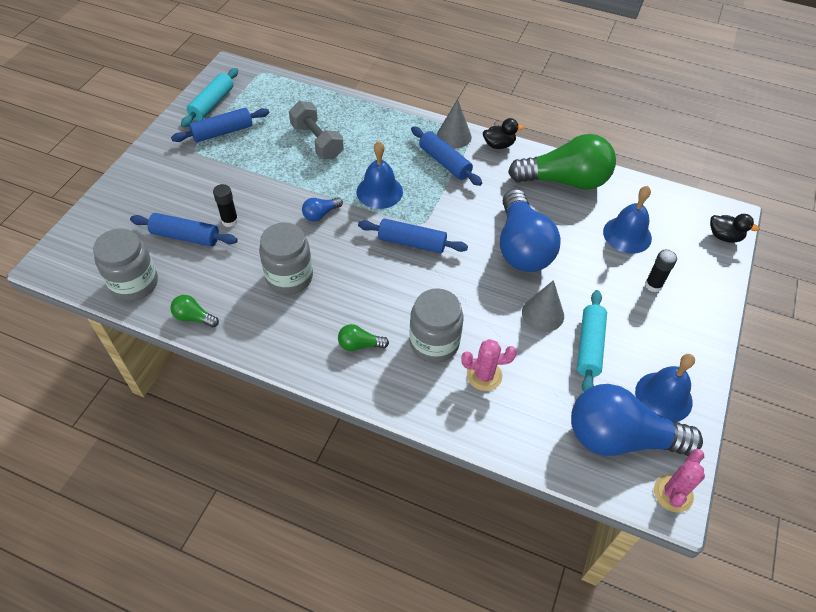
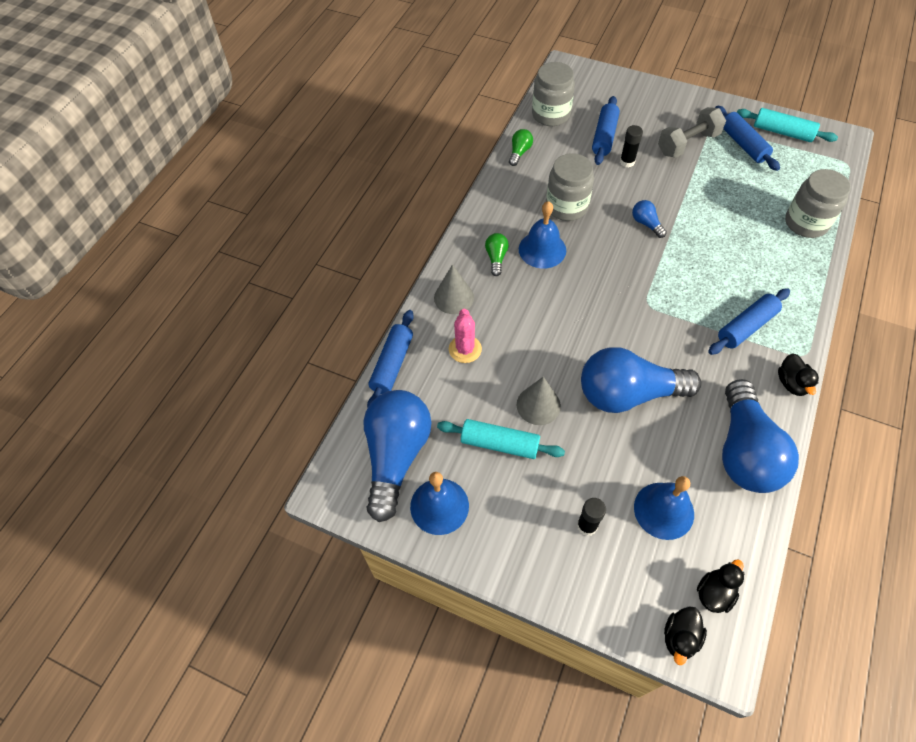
camera: 95 degrees right, 5 degrees up
grey dumbbell [289,101,344,159] -> grey dumbbell moved to [658,107,726,158]
blue bell [357,141,403,209] -> blue bell moved to [519,201,566,269]
blue rolling pin [358,218,468,253] -> blue rolling pin moved to [367,310,414,407]
grey jar [409,288,463,363] -> grey jar moved to [785,169,851,238]
grey cone [437,99,472,148] -> grey cone moved to [434,264,474,314]
green light bulb [508,134,616,190] -> blue light bulb [722,379,799,493]
pink cactus [654,449,705,513] -> none
none -> black duck [697,559,745,613]

